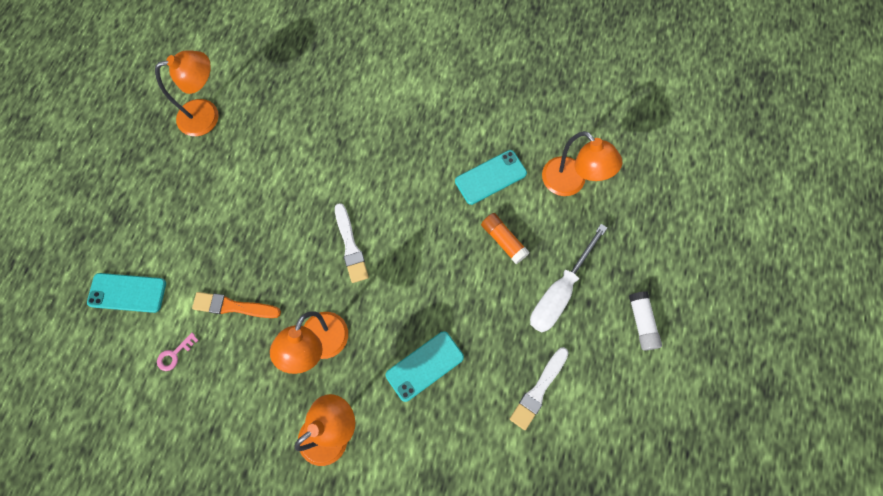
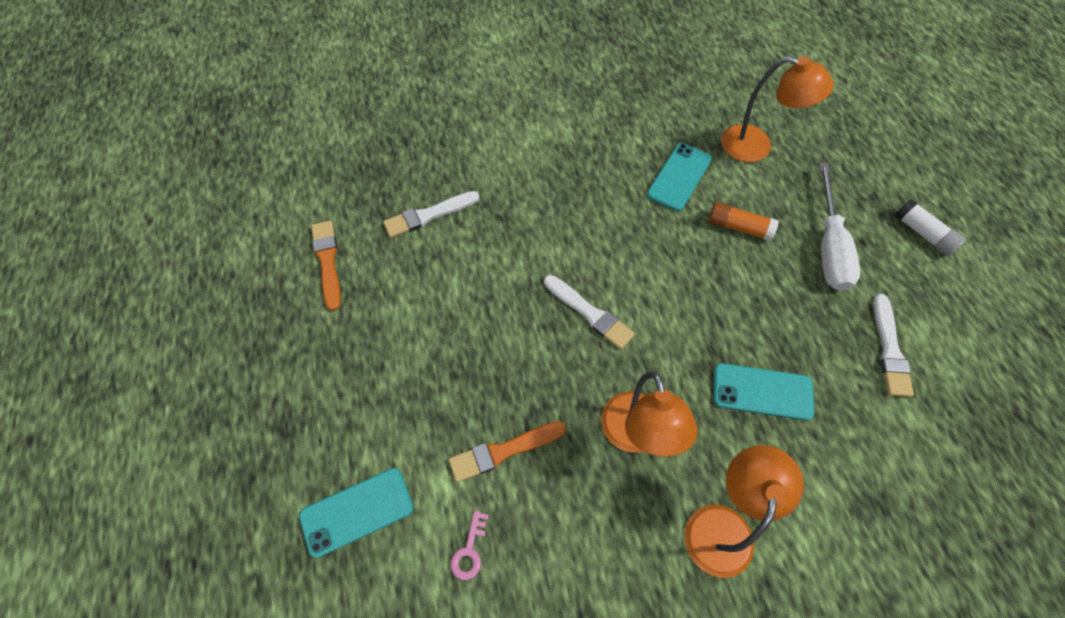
camera: 30 degrees left, 10 degrees down
orange lamp [155,50,219,136] -> orange brush [311,221,341,311]
turquoise phone [386,331,464,402] -> turquoise phone turned 75 degrees clockwise [714,363,814,421]
none -> white brush [383,191,480,238]

